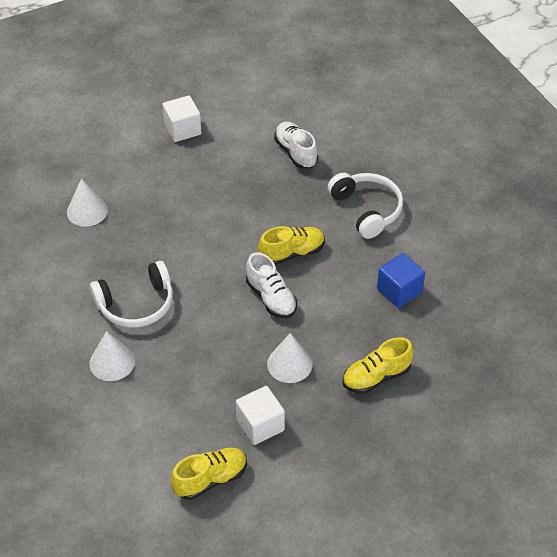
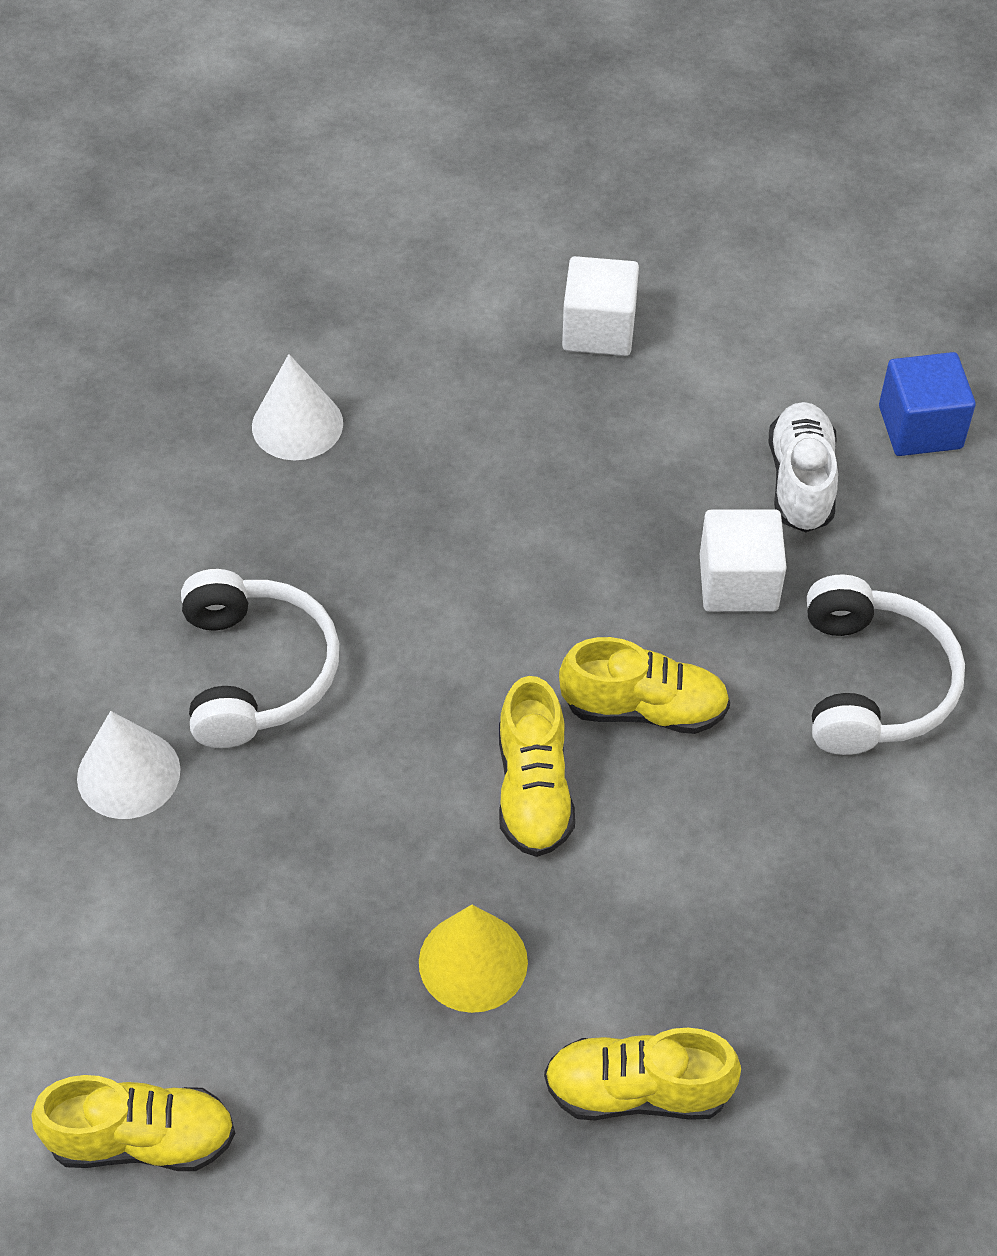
camera: 30 degrees right, 5 degrees up
white headphones [90,261,173,328] -> white headphones turned 105 degrees counterclockwise [181,569,339,748]
white cube [236,386,285,445] -> white cube moved to [700,509,787,612]
white shoe [246,252,297,319] -> yellow shoe [499,676,575,857]
white cone [267,333,313,383] -> yellow cone [419,905,528,1013]
blue cube [377,253,425,308] -> blue cube moved to [879,352,976,456]

